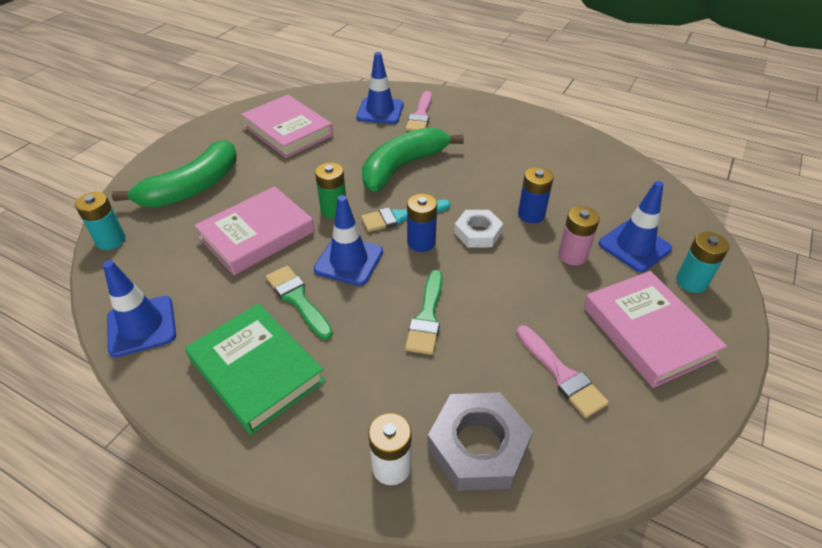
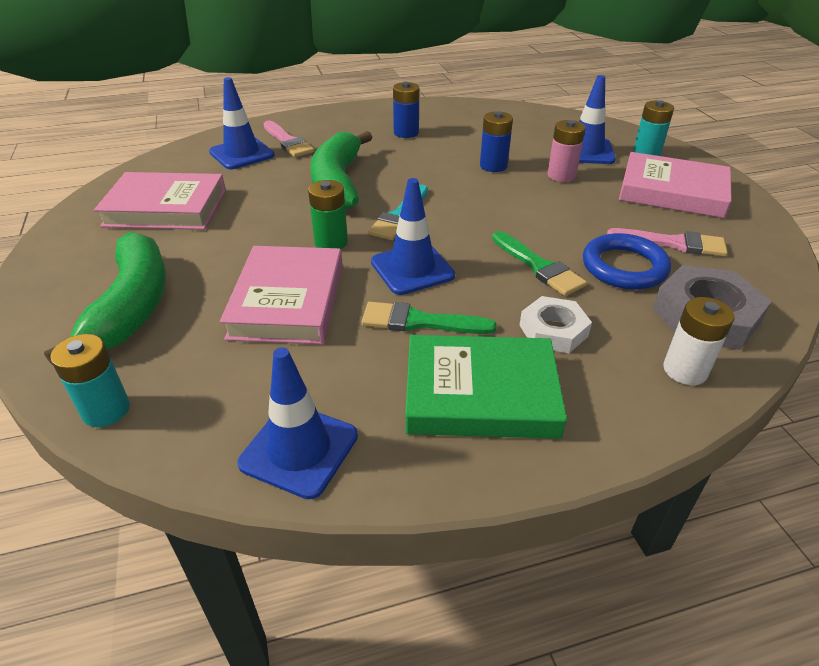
camera: 45 degrees left, 5 degrees down
blue battery [407,194,437,252] -> blue battery moved to [393,82,419,138]
white nut [454,210,503,247] -> white nut moved to [520,296,592,353]
none -> blue ring [583,233,671,290]

